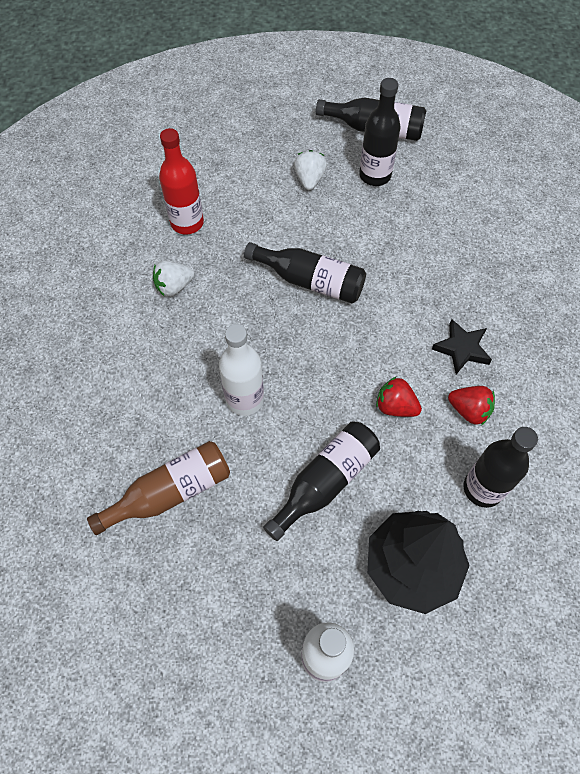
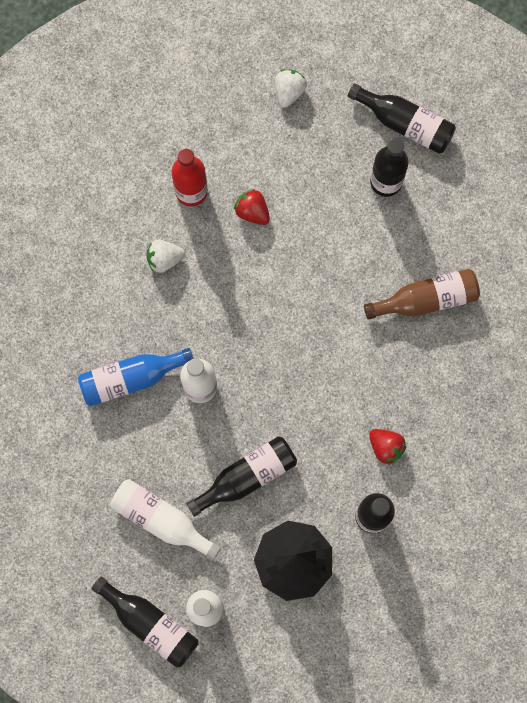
camera: 15 degrees right, 15 degrees up
brown bottle [87,441,230,535] -> brown bottle moved to [364,269,480,320]
black bottle [244,242,366,303] -> black bottle moved to [91,576,198,668]
white strawberry [294,150,327,190] -> white strawberry moved to [275,69,307,108]
red strawberry [376,377,422,417] -> red strawberry moved to [234,189,270,225]
black star [432,319,492,375] -> none
none -> blue bottle [78,348,194,406]
none -> white bottle [110,479,221,561]

